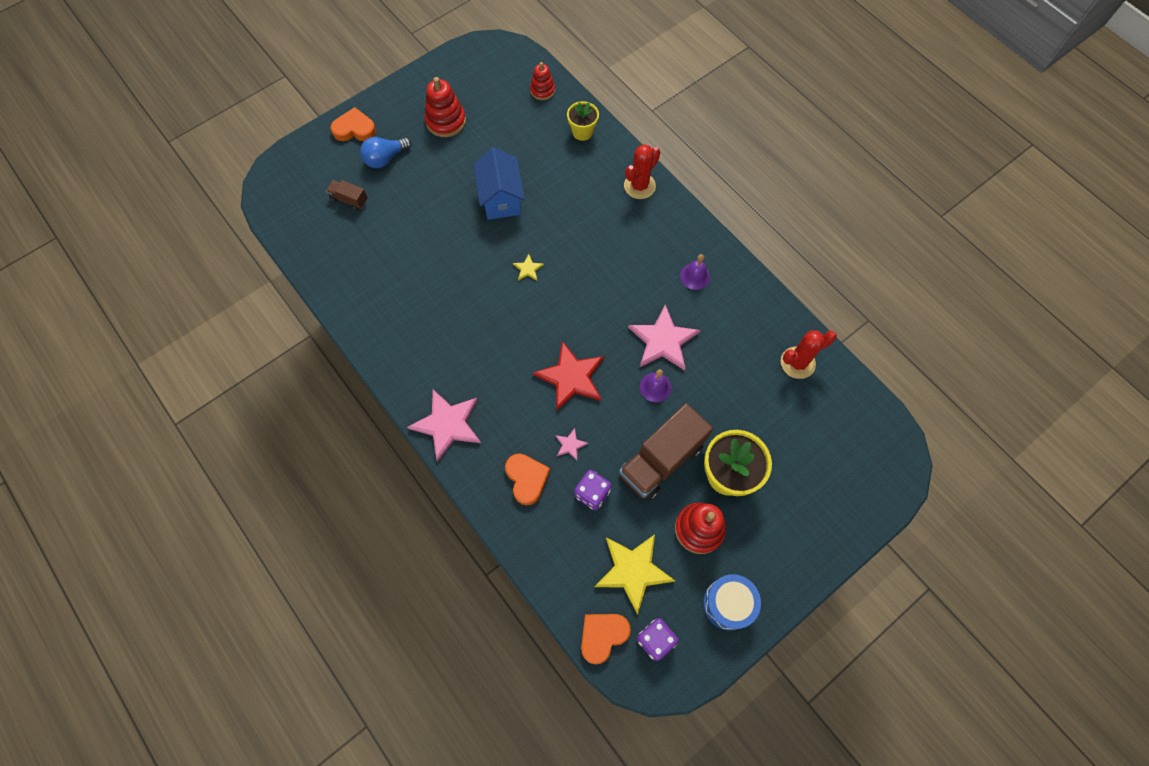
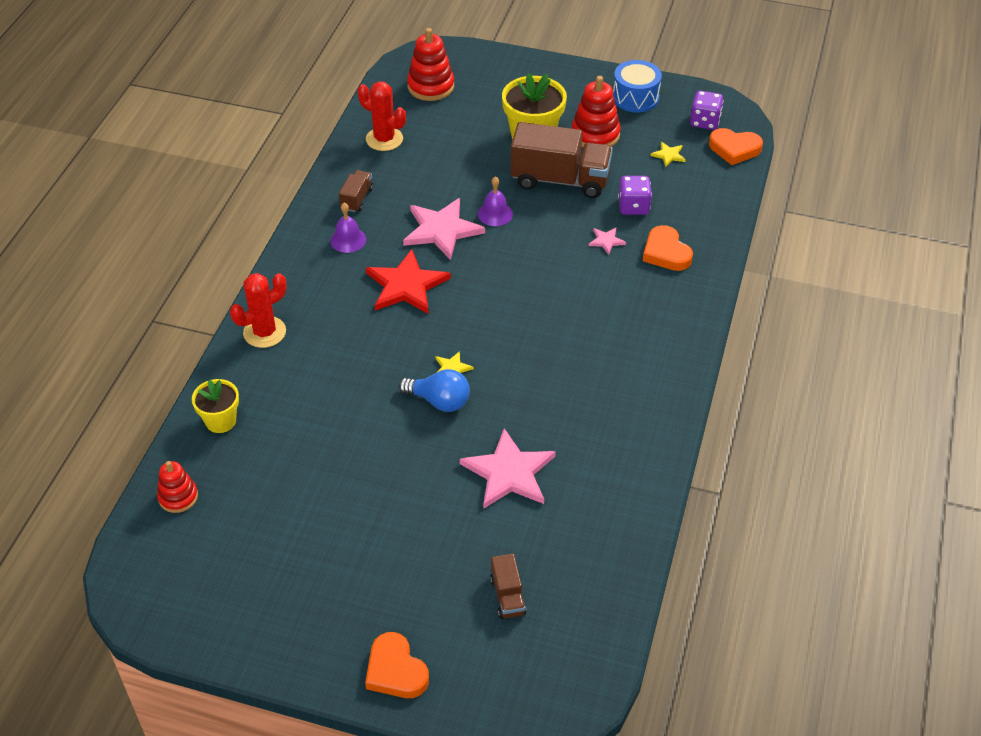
camera: 125 degrees left, 20 degrees down
blue light bulb [360,137,412,168] -> blue light bulb moved to [399,369,470,412]
pink star [407,390,481,462] -> pink star moved to [460,428,556,509]
red stacking toy [425,77,466,137] -> red stacking toy moved to [407,28,454,101]
blue house [473,147,525,220] -> none
orange heart [505,453,550,505] -> orange heart turned 60 degrees counterclockwise [643,225,693,271]
red star [533,341,604,411] -> red star moved to [366,249,451,314]
yellow star [594,534,675,615] -> yellow star [650,142,686,167], size x0.45
red cactus [624,144,660,199] -> red cactus turned 45 degrees counterclockwise [230,273,286,348]
none -> brown truck [339,170,373,212]

